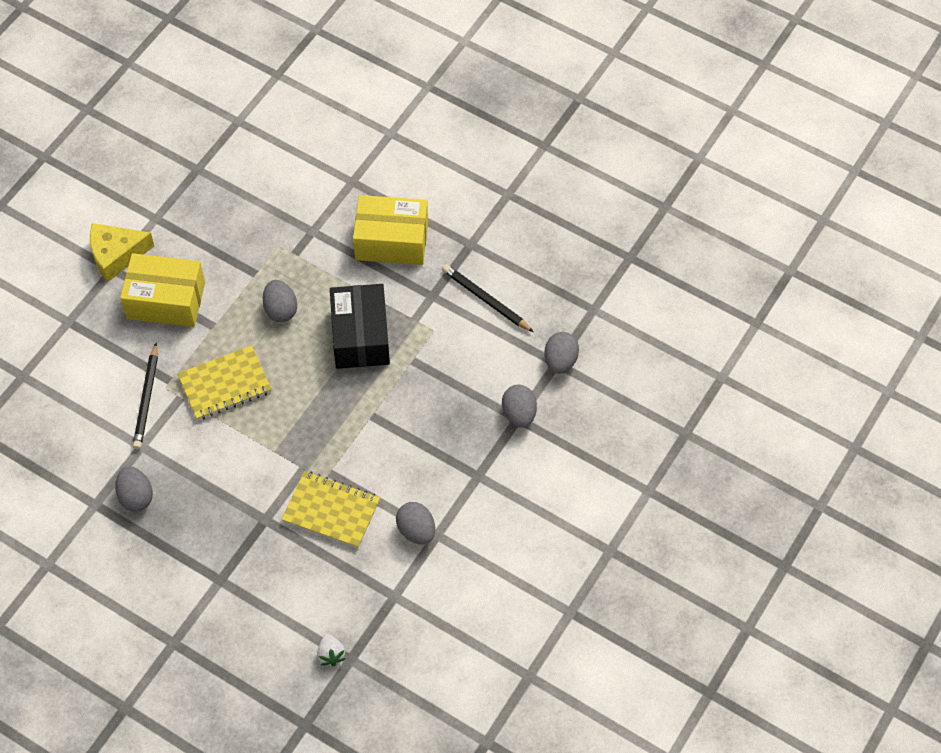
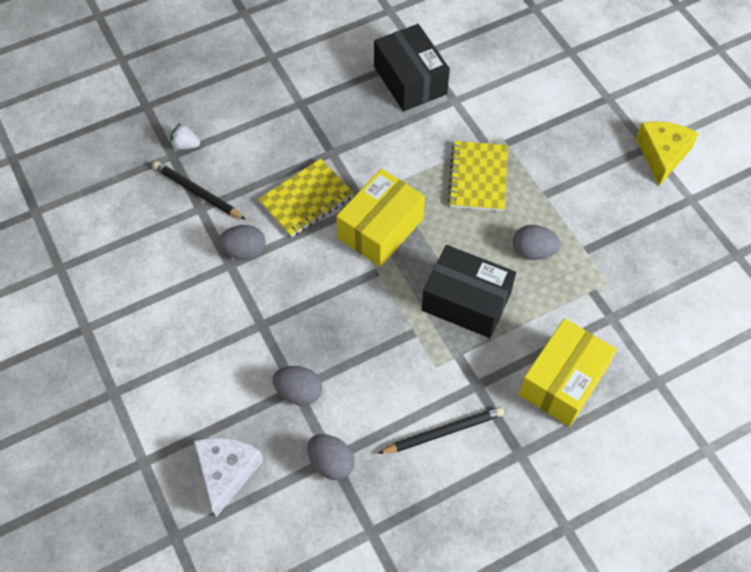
camera: 120 degrees right, 0 degrees up
grey egg [115,467,153,512] -> black box [374,24,450,111]
yellow box [120,253,205,327] -> yellow box moved to [336,168,425,267]
black pencil [133,343,158,449] -> black pencil moved to [152,161,246,220]
none -> white cheese [194,437,263,517]

